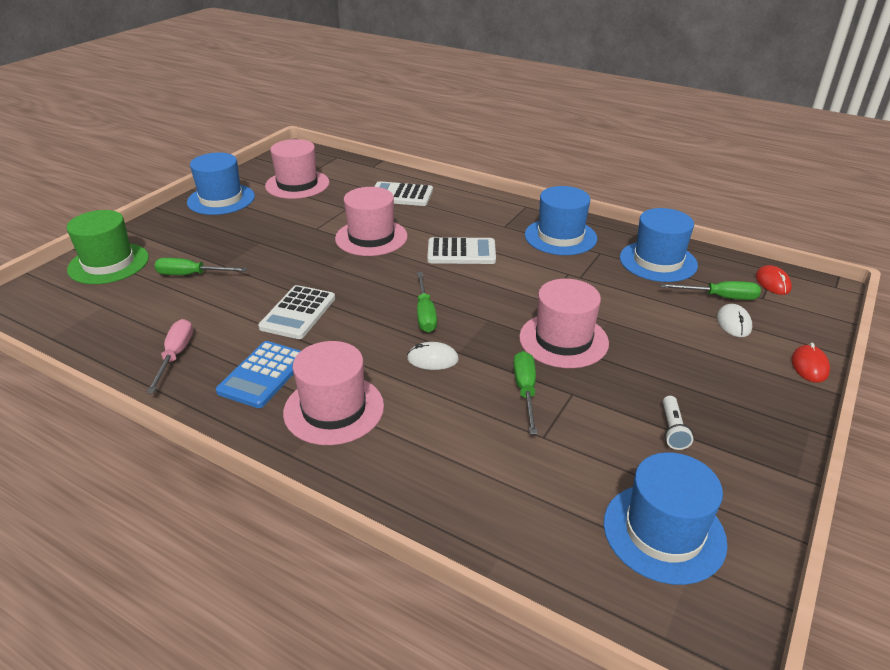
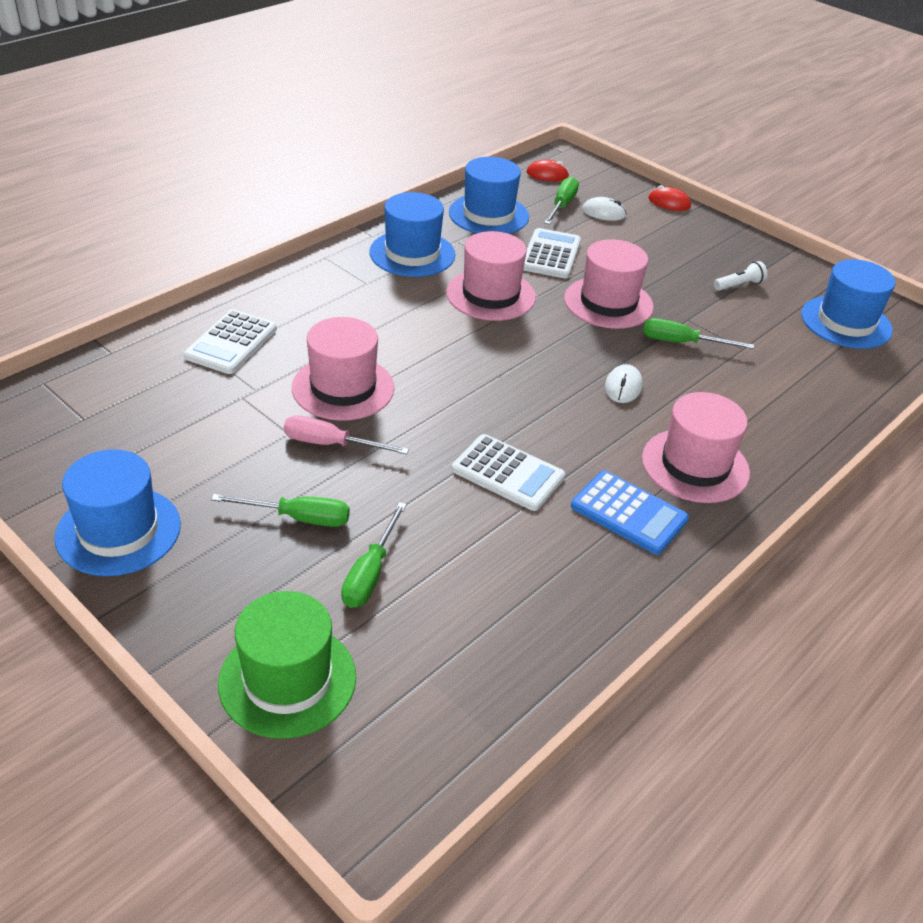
camera: 80 degrees left, 5 degrees up
pink screwdriver [146,319,193,393] -> pink screwdriver moved to [284,415,409,454]
pink hat [265,139,329,199] -> pink hat moved to [446,231,536,321]
green screwdriver [417,272,437,332] -> green screwdriver moved to [211,494,350,527]
white calculator [427,237,496,264] -> white calculator moved to [523,228,581,278]
white flashlight [663,396,693,450] -> white flashlight turned 45 degrees counterclockwise [714,261,767,291]

